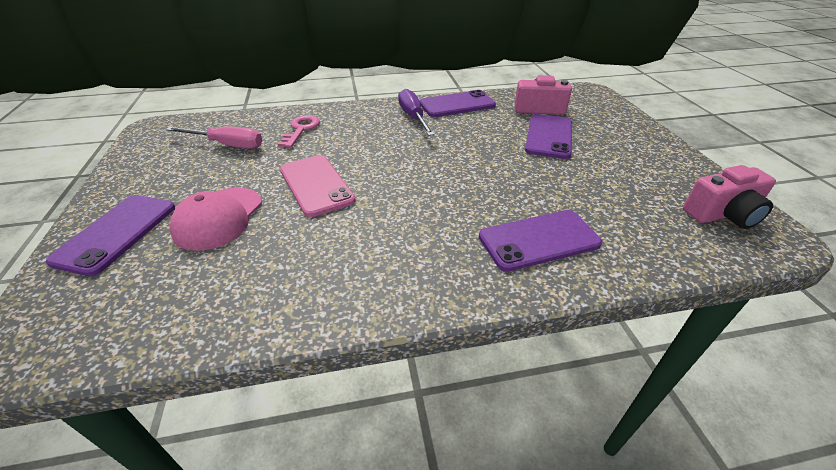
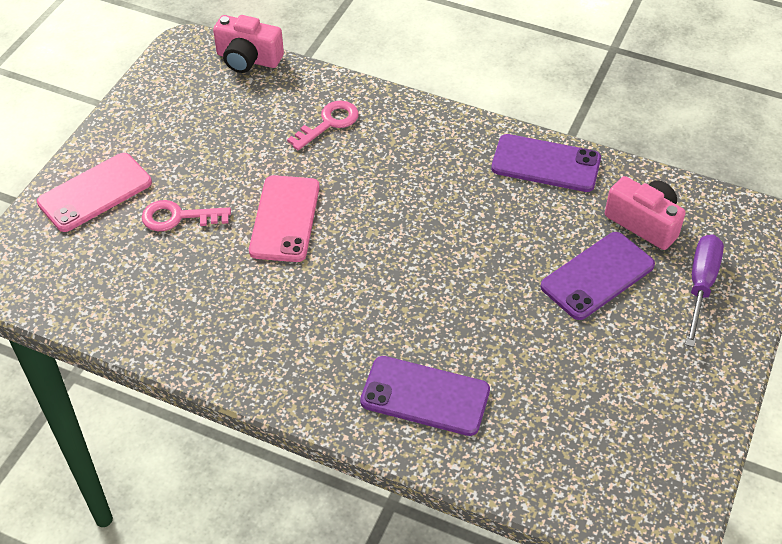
camera: 35 degrees right, 10 degrees up
purple phone [46,195,175,276] -> pink phone [37,153,152,232]
pink screwdriver [166,126,262,149] -> none
pink cap [170,188,262,251] -> pink key [142,200,231,231]
purple screwdriver [398,89,435,136] -> purple screwdriver moved to [685,235,724,347]
pink camera [683,165,776,229] -> pink camera moved to [213,15,284,73]

